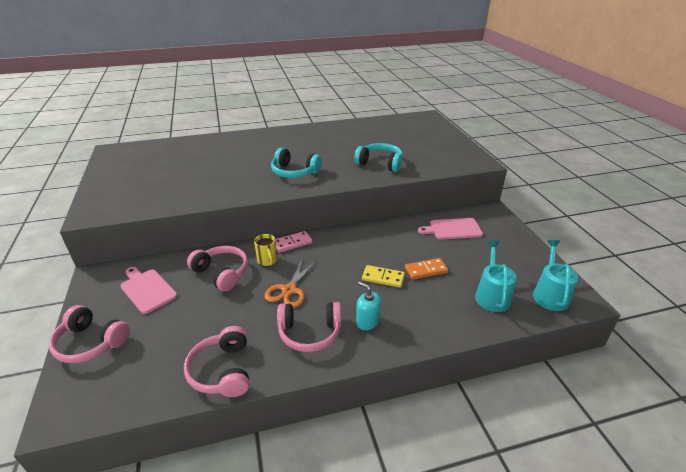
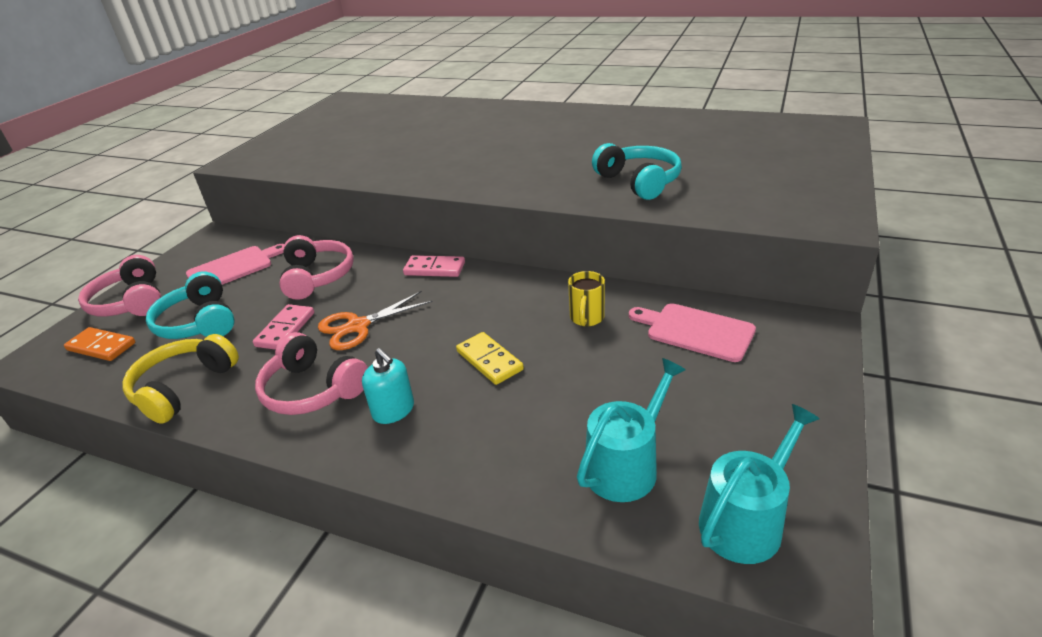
camera: 40 degrees right, 0 degrees up
pink cutting board [120,267,178,314] -> pink cutting board turned 60 degrees clockwise [186,244,285,285]
pink headphones [184,326,249,397] -> yellow headphones [122,334,239,424]
yellow mug [254,234,277,266] -> yellow mug moved to [568,271,605,326]
turquoise headphones [271,148,322,178] -> turquoise headphones moved to [146,272,235,339]
turquoise soap dispenser [356,282,381,330] -> turquoise soap dispenser turned 150 degrees clockwise [362,348,414,424]
orange domino [405,258,448,279] -> orange domino moved to [64,327,135,361]
none -> pink domino [253,304,314,350]

